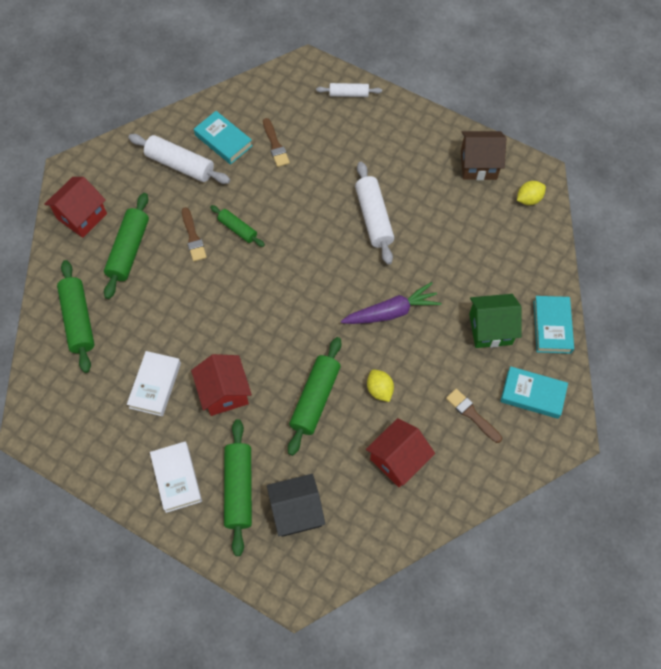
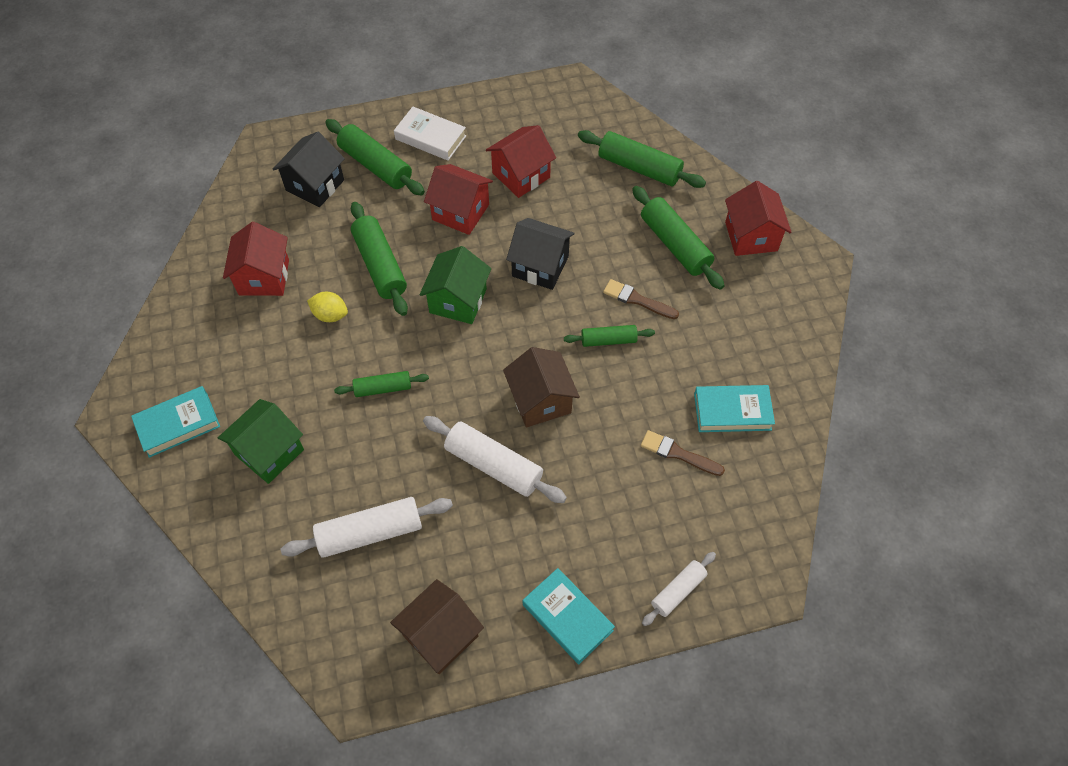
camera: 135 degrees right, 5 degrees down
white book [127,351,181,416] -> red house [486,125,556,198]
white rolling pin [128,134,230,184] -> white rolling pin moved to [281,497,453,558]
purple carrot [341,282,442,324] -> green rolling pin [334,371,429,397]
brown brush [446,389,502,443] -> none
yellow lemon [517,181,546,205] -> none
turquoise book [533,296,574,354] -> turquoise book moved to [523,568,615,664]
none -> green house [420,246,491,324]
none -> brown house [503,347,580,428]
none -> black house [506,218,575,290]

